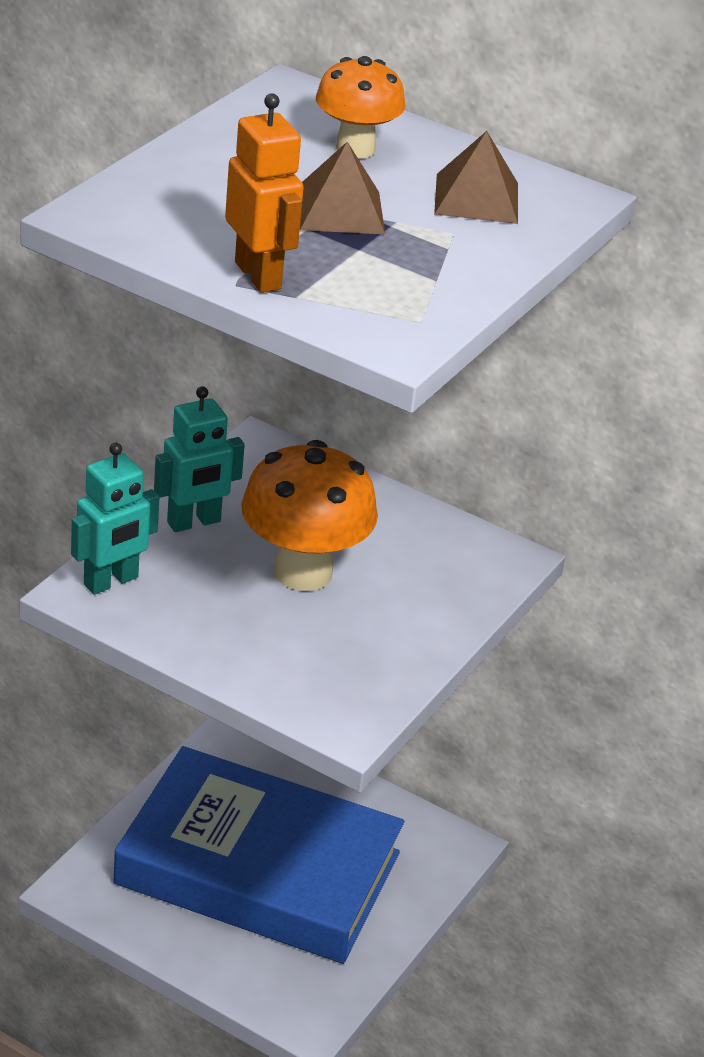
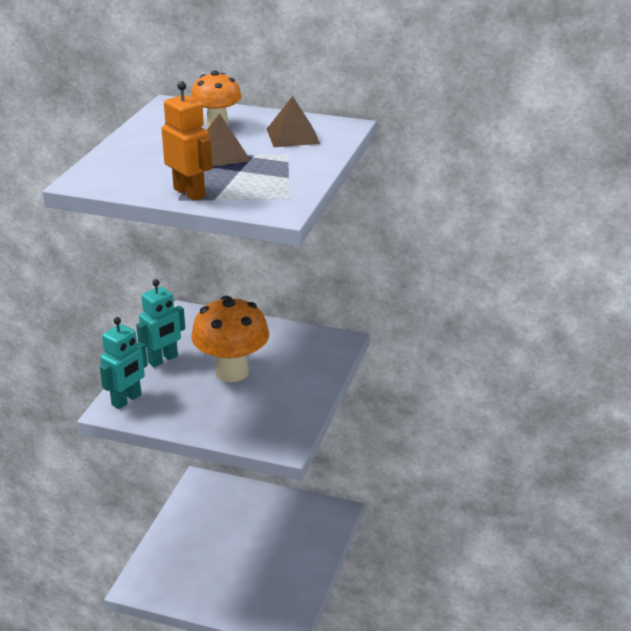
camera: 10 degrees left, 5 degrees down
blue book [113,746,404,964] -> none

